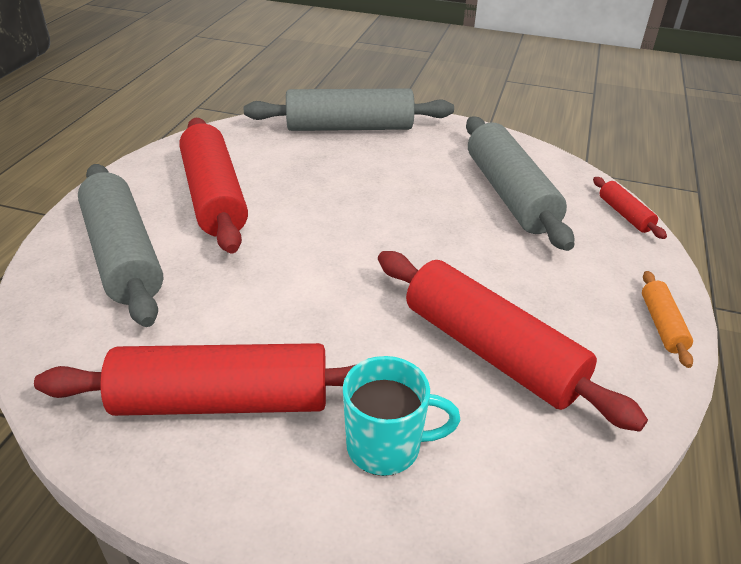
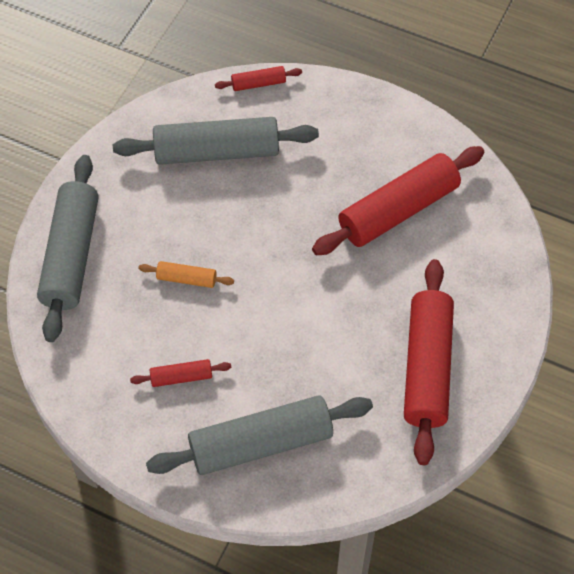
camera: 80 degrees left, 20 degrees up
red rolling pin [179,118,248,253] -> red rolling pin [130,359,232,387], size x0.45
turquoise mug [343,356,461,476] -> none
orange rolling pin [642,271,693,368] -> orange rolling pin moved to [138,261,234,288]

